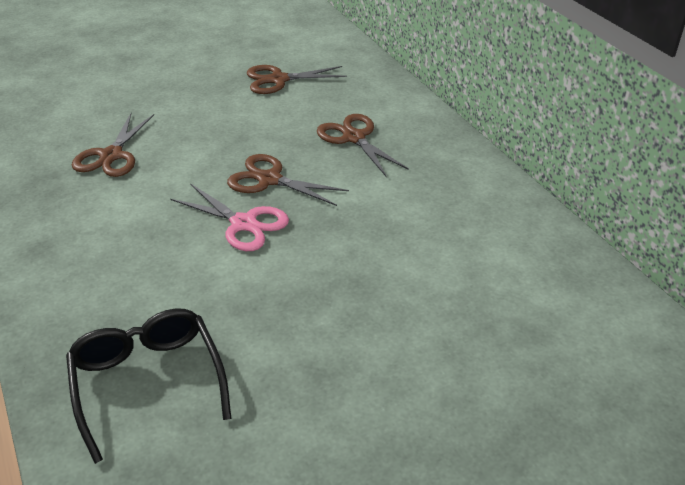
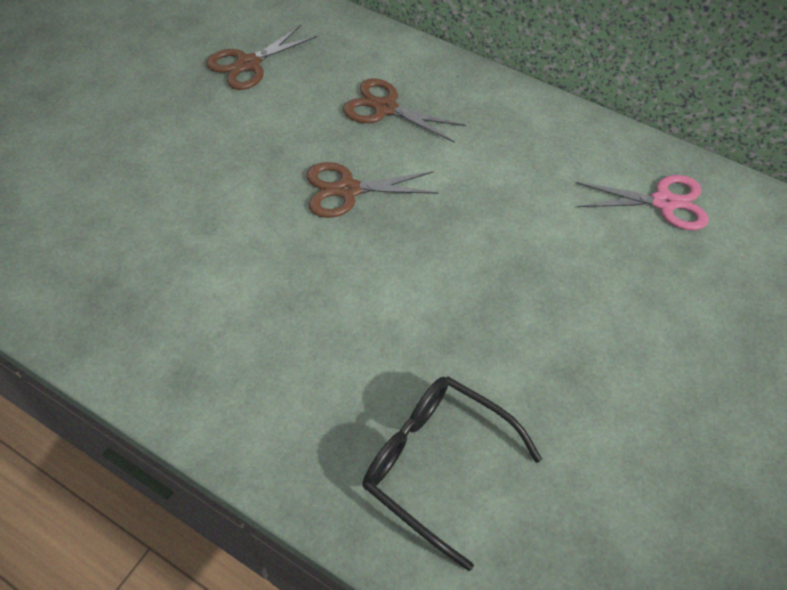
camera: 35 degrees left, 15 degrees up
brown scissors [72,113,154,177] -> none
pink scissors [171,183,289,251] -> pink scissors moved to [575,175,709,230]

